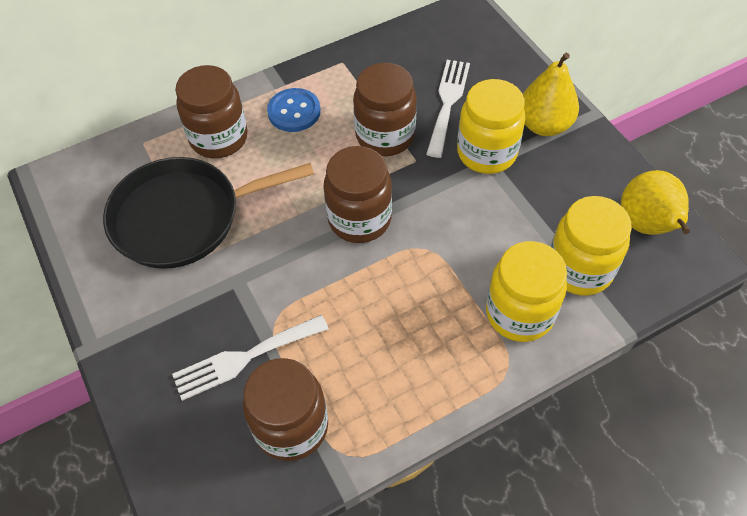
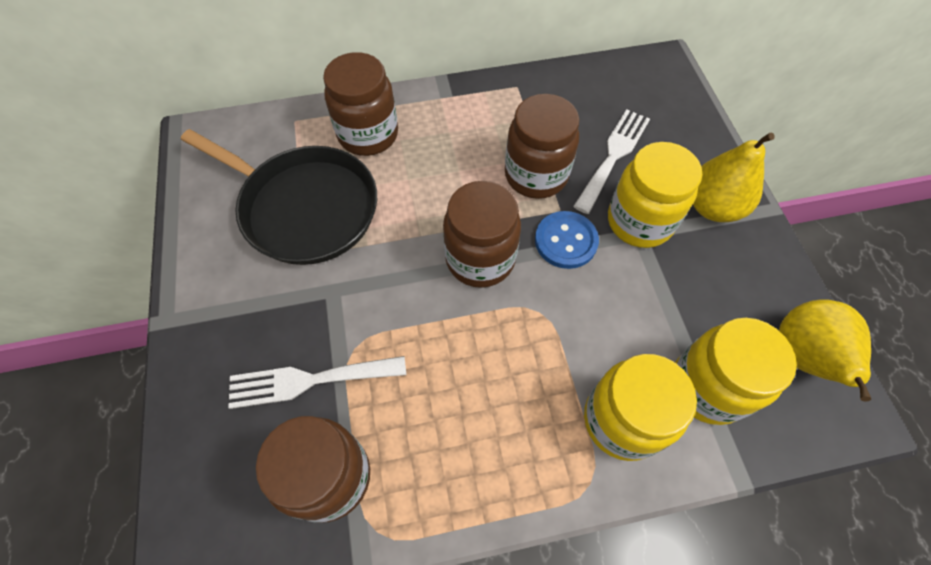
camera: 15 degrees right, 5 degrees up
black pan [103,157,314,269] -> black pan turned 150 degrees counterclockwise [181,129,377,265]
blue button [267,88,321,132] -> blue button moved to [535,211,599,269]

